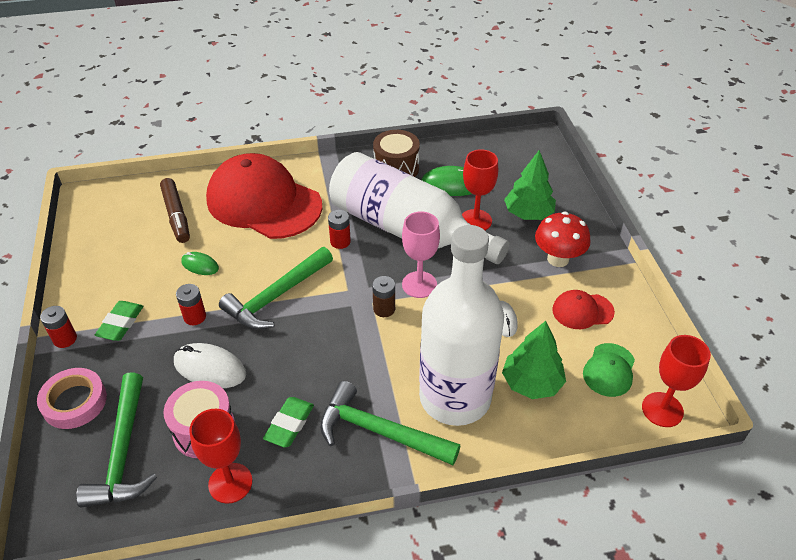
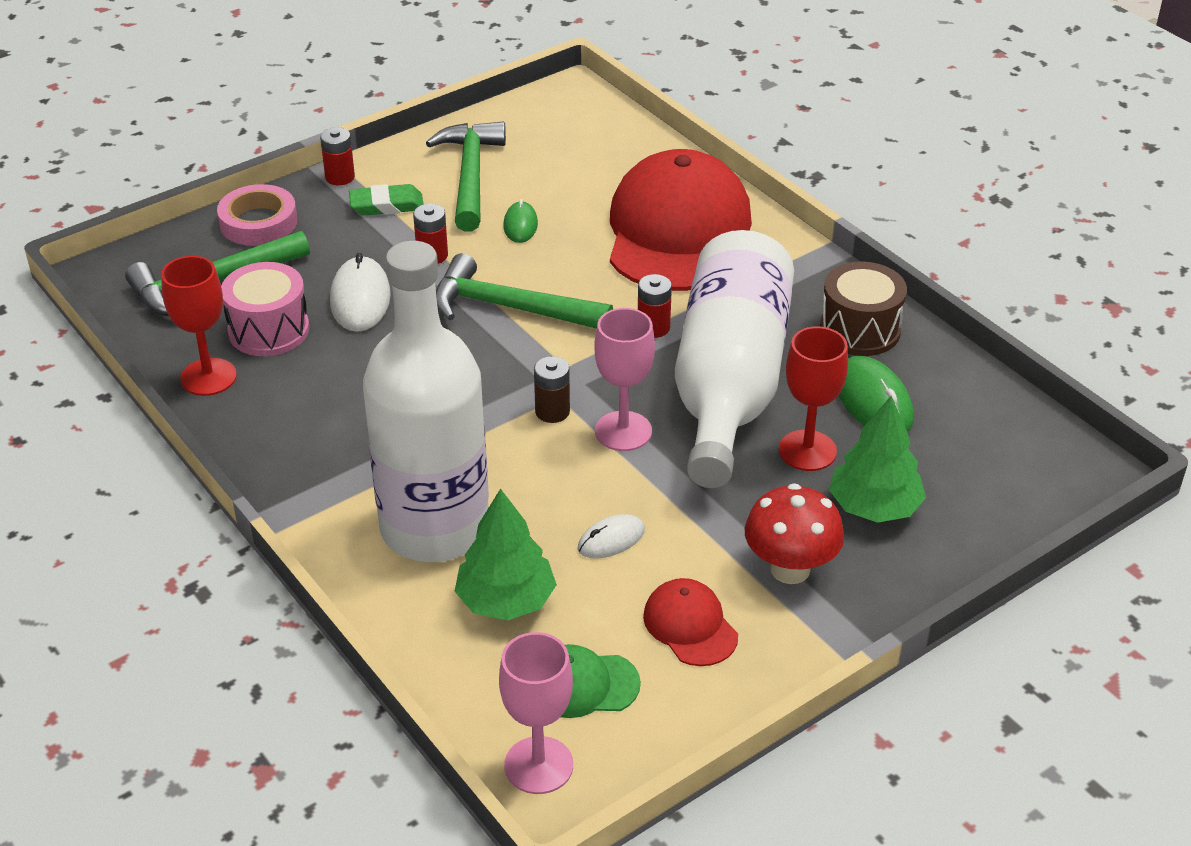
camera: 65 degrees right, 5 degrees down
brown marker [160,178,190,243] -> none
green eraser [263,397,314,447] -> none
green hammer [320,381,460,465] -> green hammer moved to [426,122,506,231]
red goblet [642,335,711,427] -> pink goblet [499,632,573,794]

